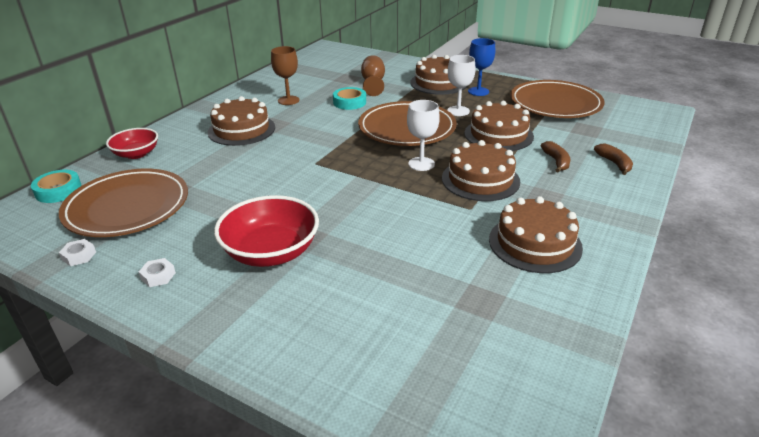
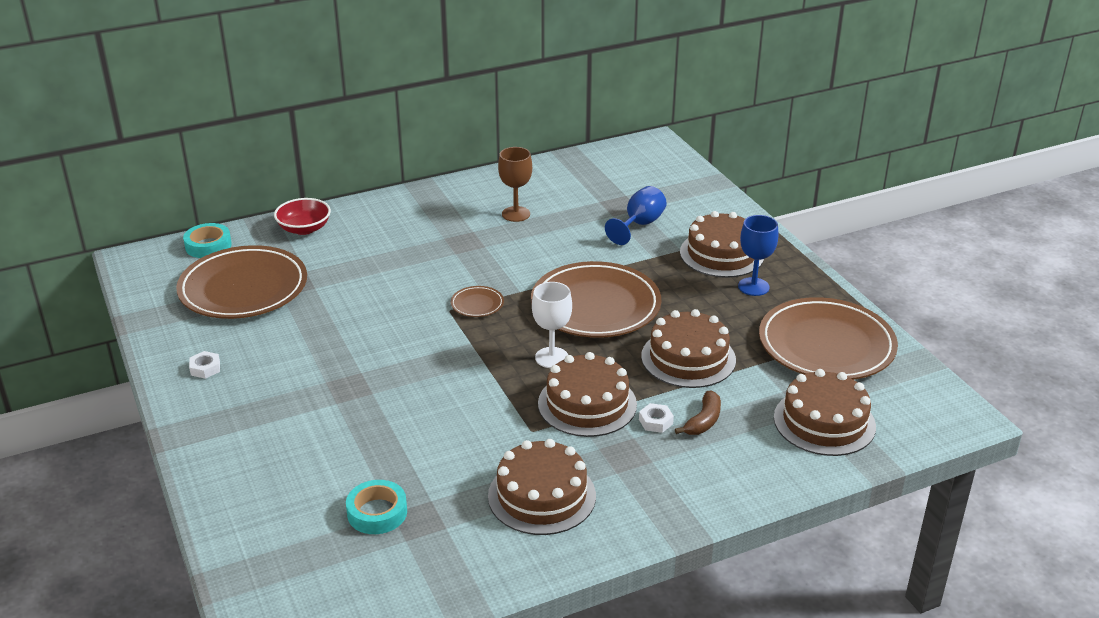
camera: 35 degrees right, 0 degrees up
white nut [59,239,96,266] -> white nut moved to [639,403,674,433]
brown cake [208,96,275,146] -> brown cake moved to [774,369,876,456]
red bowl [214,195,319,267] -> none
turquoise tape [333,87,366,110] -> turquoise tape moved to [346,480,407,534]
brown goblet [361,55,385,96] -> blue goblet [605,186,666,245]
white goblet [447,55,475,116] -> none
brown banana [594,144,633,175] -> none
none -> brown plate [451,286,504,317]

